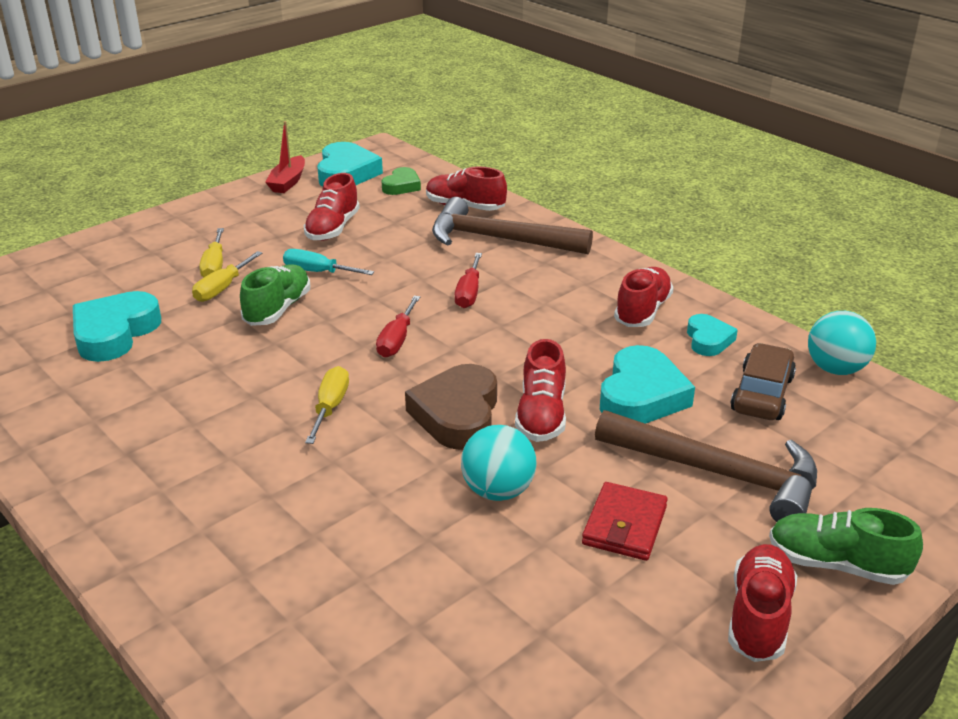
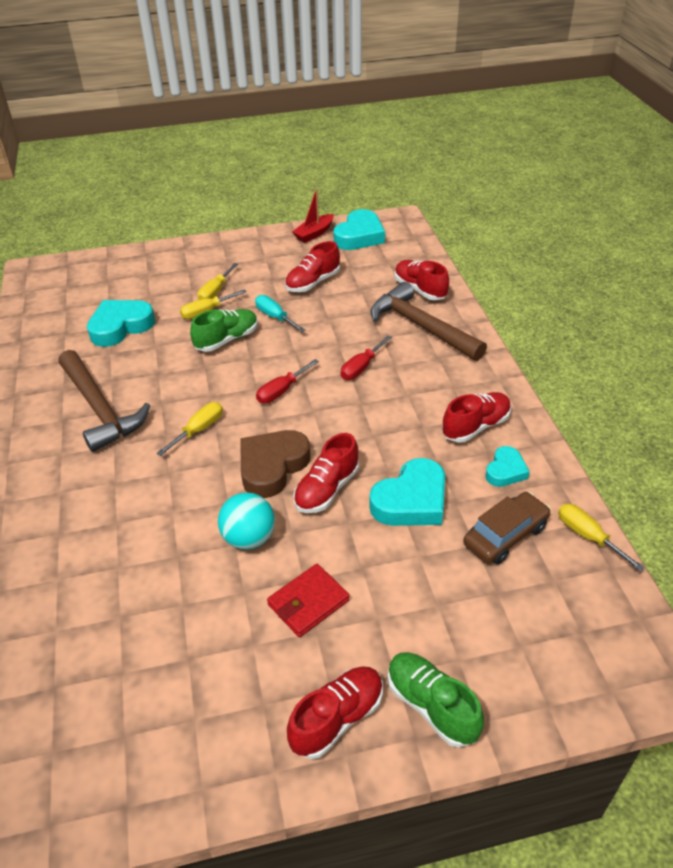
camera: 30 degrees right, 10 degrees up
green heart [381,167,421,195] -> none
brown hammer [595,410,817,522] -> brown hammer moved to [58,350,150,452]
turquoise ball [808,311,876,375] -> yellow screwdriver [558,504,645,572]

